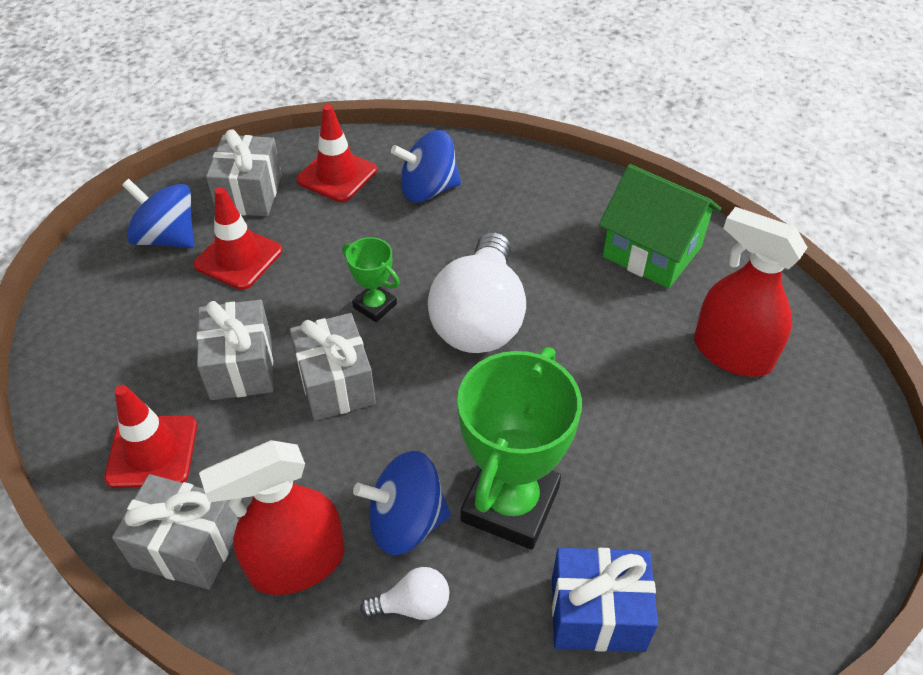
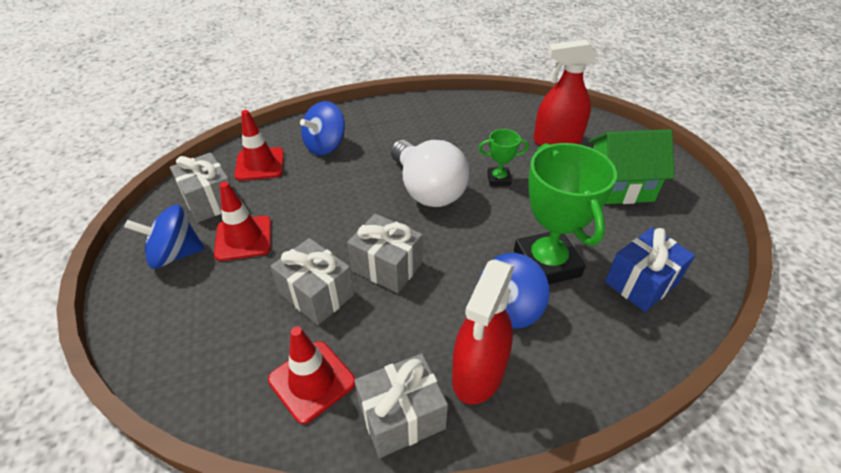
camera: 40 degrees left, 5 degrees down
green trophy [343,237,400,322] -> green trophy moved to [478,129,529,186]
white light bulb [360,567,450,620] -> none
green house [599,164,721,289] -> green house moved to [589,129,675,204]

